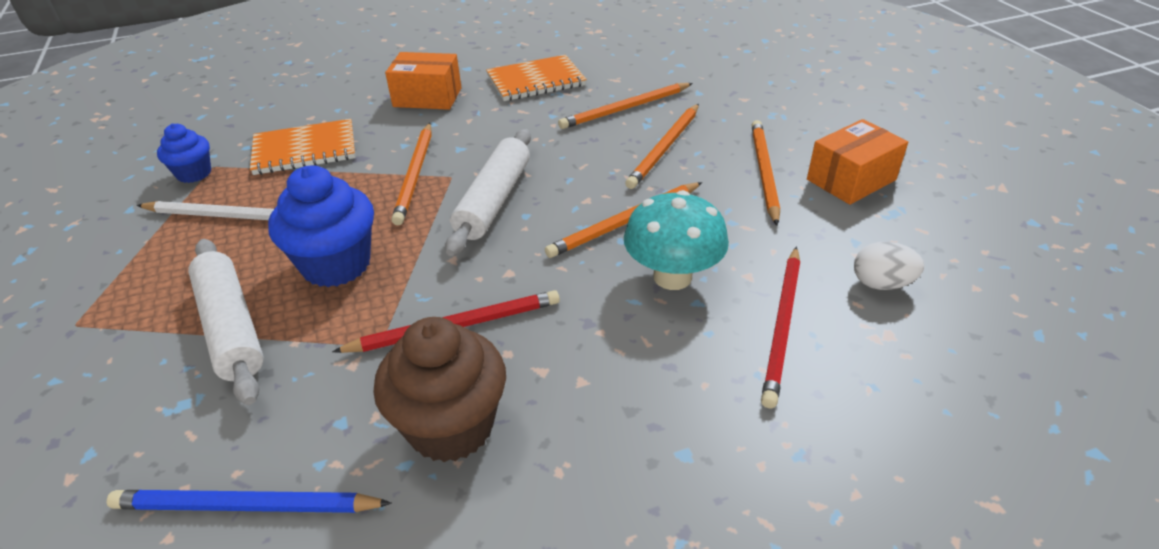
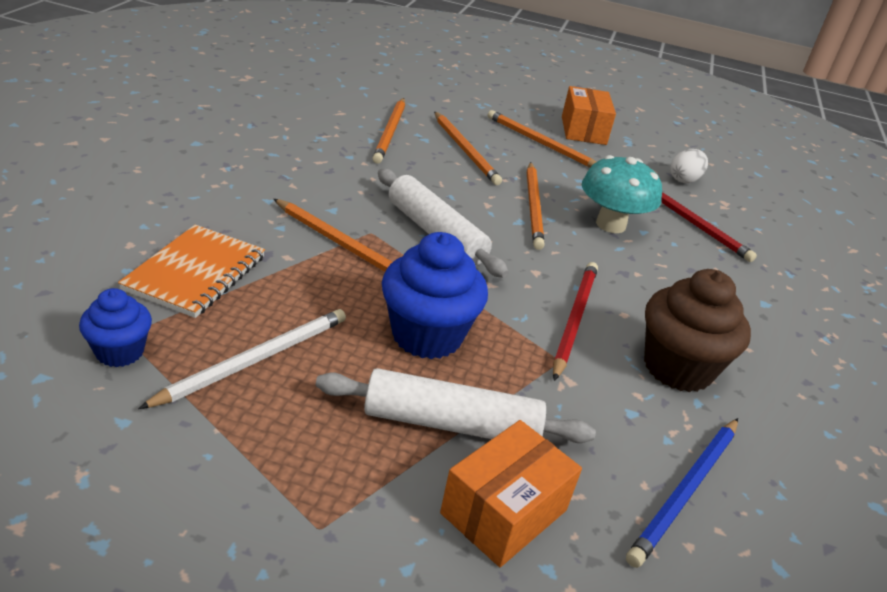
camera: 60 degrees left, 5 degrees down
orange box [385,52,462,110] -> orange box moved to [440,420,582,567]
orange notebook [486,55,587,101] -> none

